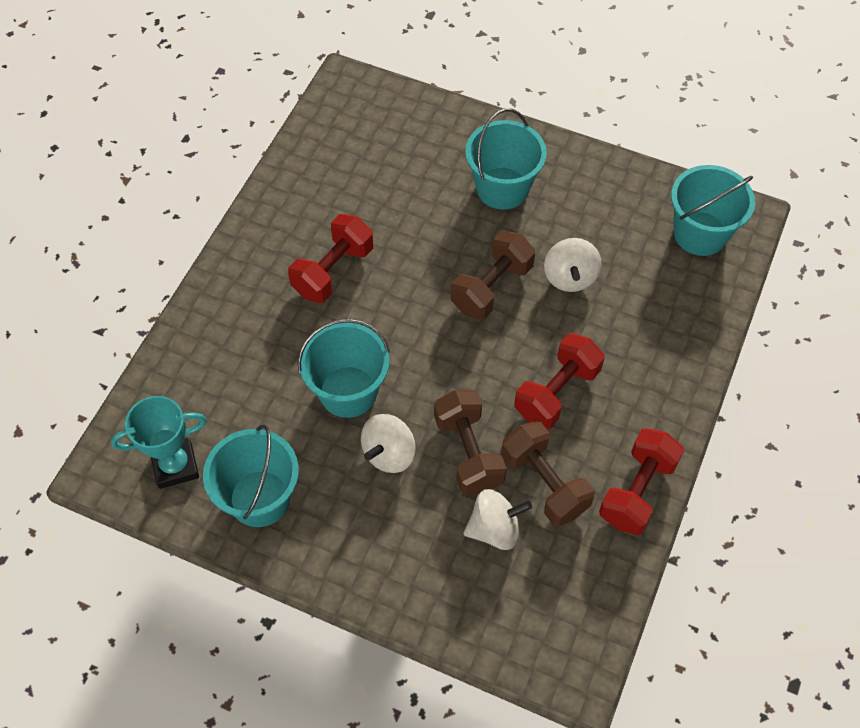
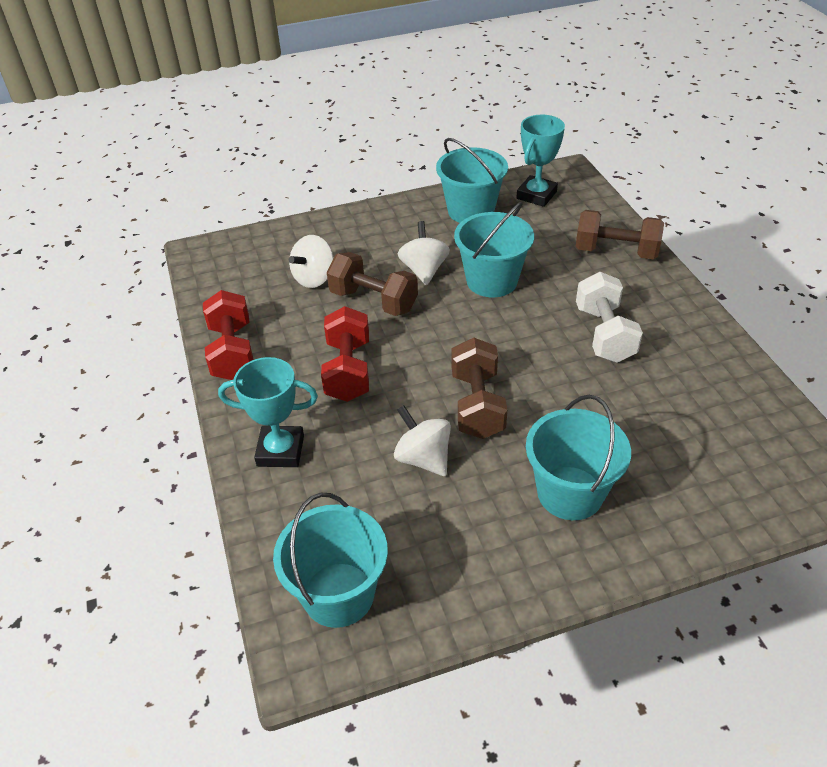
camera: 140 degrees right, 15 degrees down
red dumbbell [288,214,373,303] -> white dumbbell [576,272,643,363]
brown dumbbell [501,421,594,526] -> brown dumbbell moved to [576,210,664,259]
none -> turquoise trophy [218,357,318,467]

